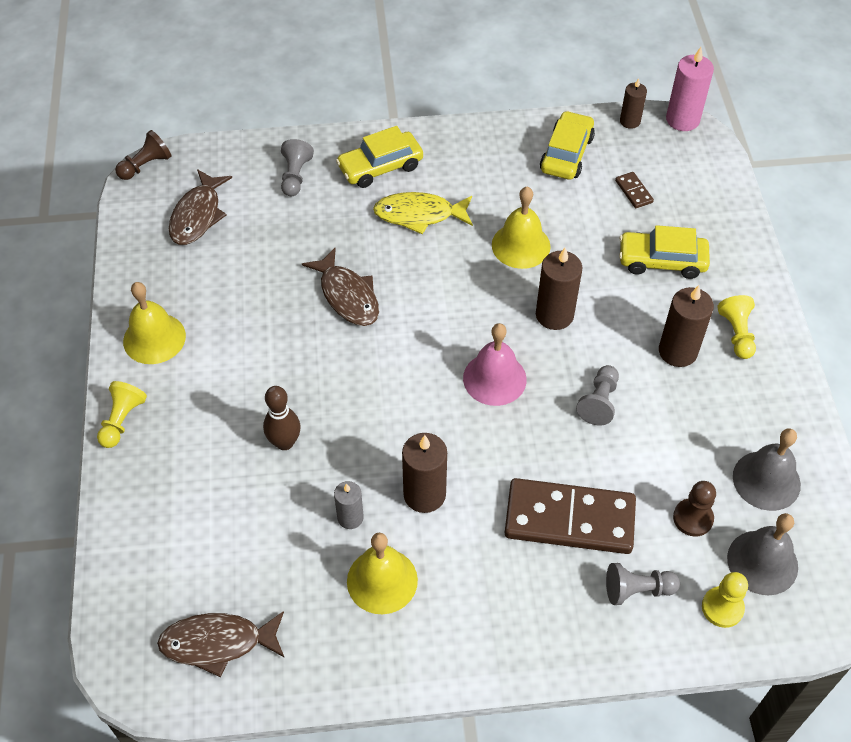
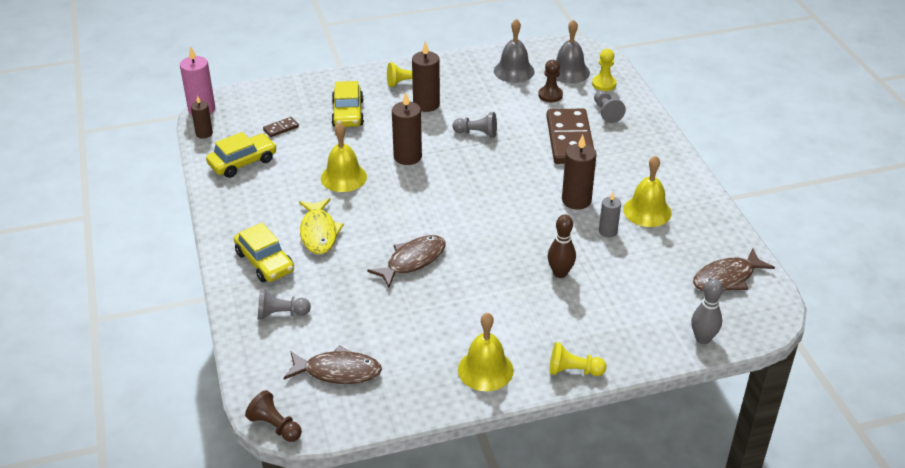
camera: 100 degrees left, 15 degrees down
brown fish [157,611,285,677] -> brown fish turned 75 degrees clockwise [693,248,775,291]
pink bell [463,323,527,406] -> none
yellow car [540,111,595,180] -> yellow car turned 135 degrees clockwise [206,132,277,178]
none -> grey bowling pin [691,279,723,344]

